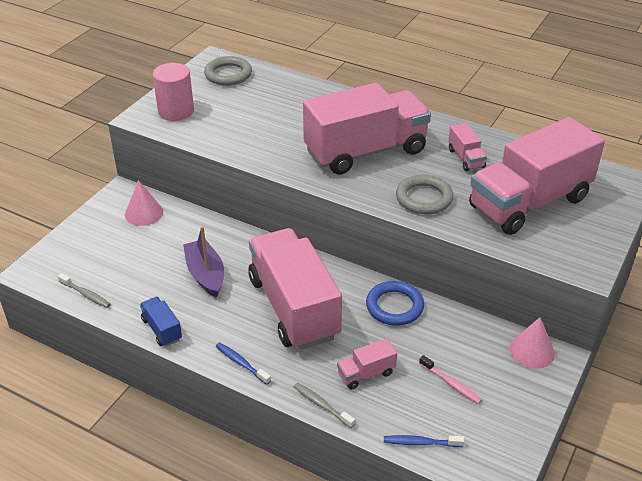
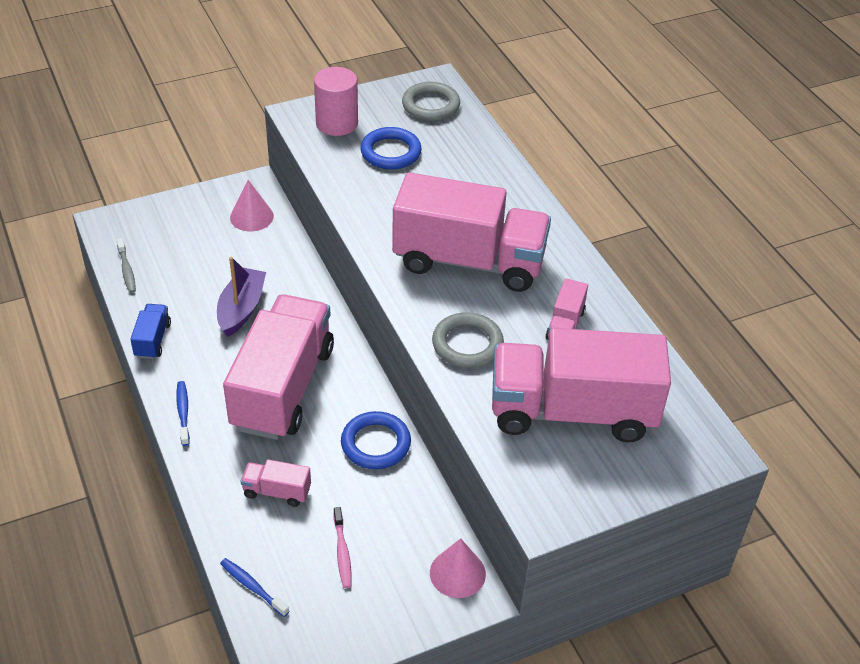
camera: 35 degrees right, 5 degrees up
grey toothbrush [294,383,355,428] -> none
none -> blue ring [360,127,422,169]

